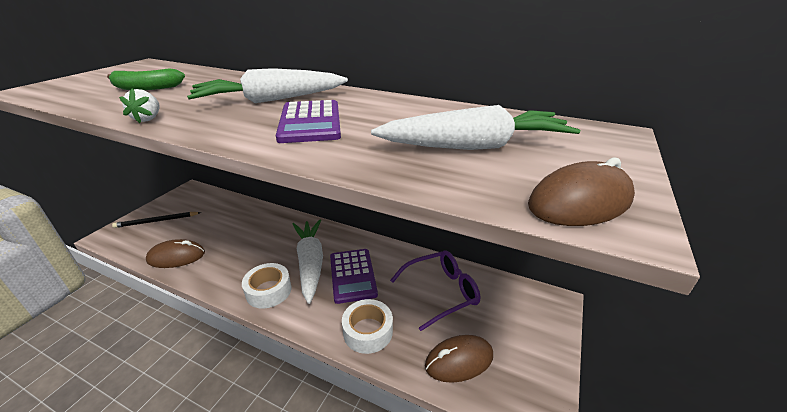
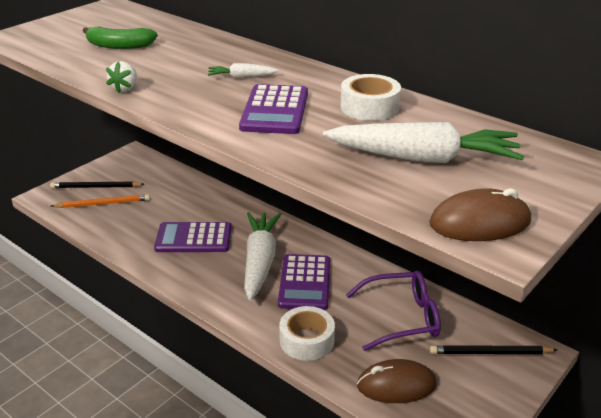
camera: 15 degrees right, 0 degrees up
brown mouse [146,239,205,268] -> none
white carrot [187,68,348,103] -> white carrot [208,63,278,78], size x0.44
white tape [242,263,292,308] -> white tape moved to [340,74,401,121]
none -> orange pencil [51,194,150,208]
none -> purple calculator [154,222,232,252]
none -> black pencil [430,345,557,354]

